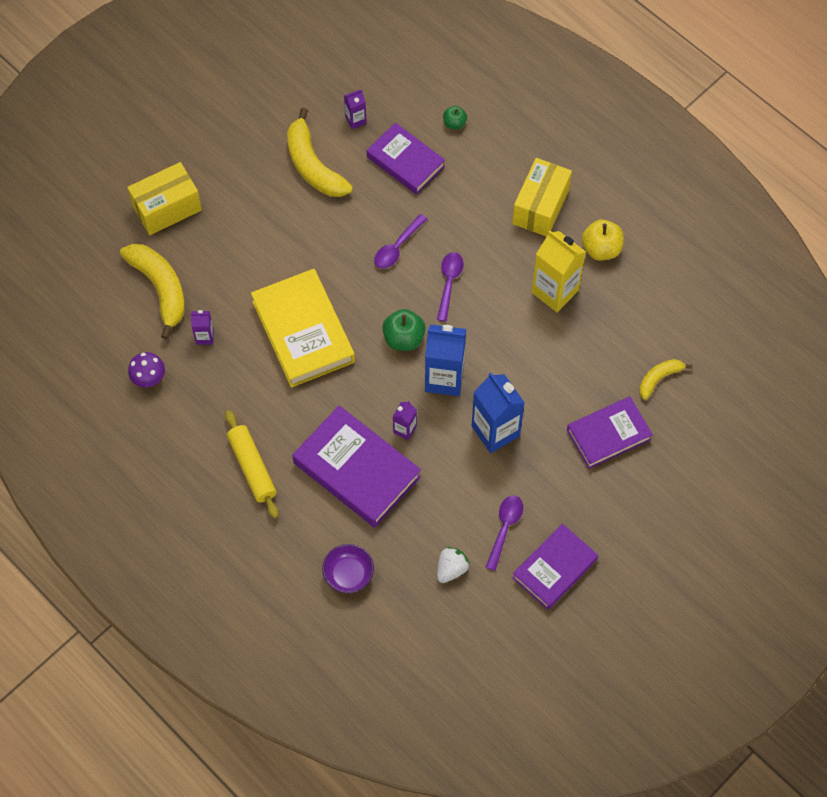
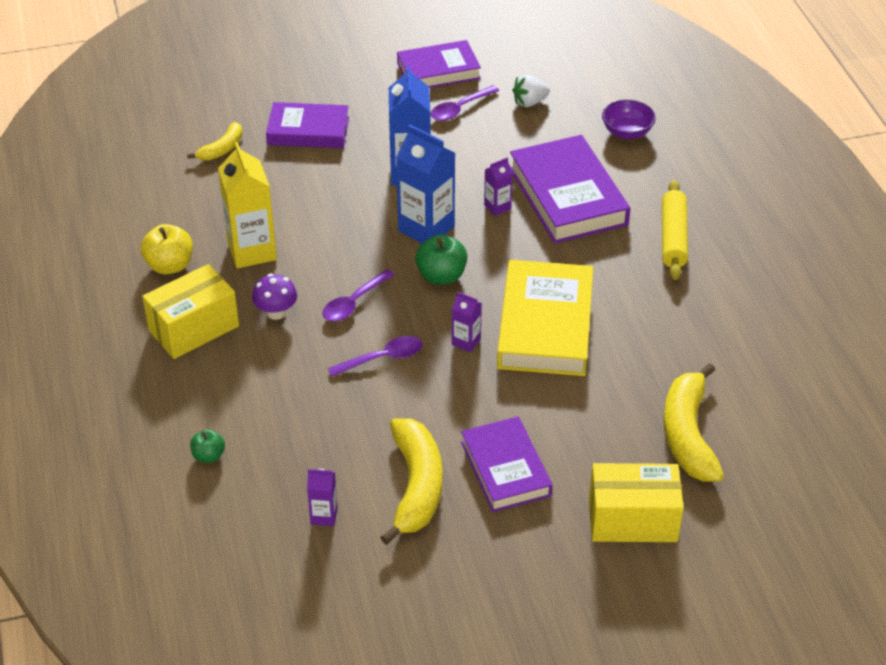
camera: 150 degrees left, 20 degrees down
purple mushroom [128,352,165,387] -> purple mushroom moved to [252,274,297,320]
purple carton [191,310,214,345] -> purple carton moved to [452,292,482,352]
purple book [367,123,445,195] -> purple book moved to [461,416,553,512]
yellow banana [639,359,693,400] -> yellow banana turned 45 degrees counterclockwise [187,122,243,161]

